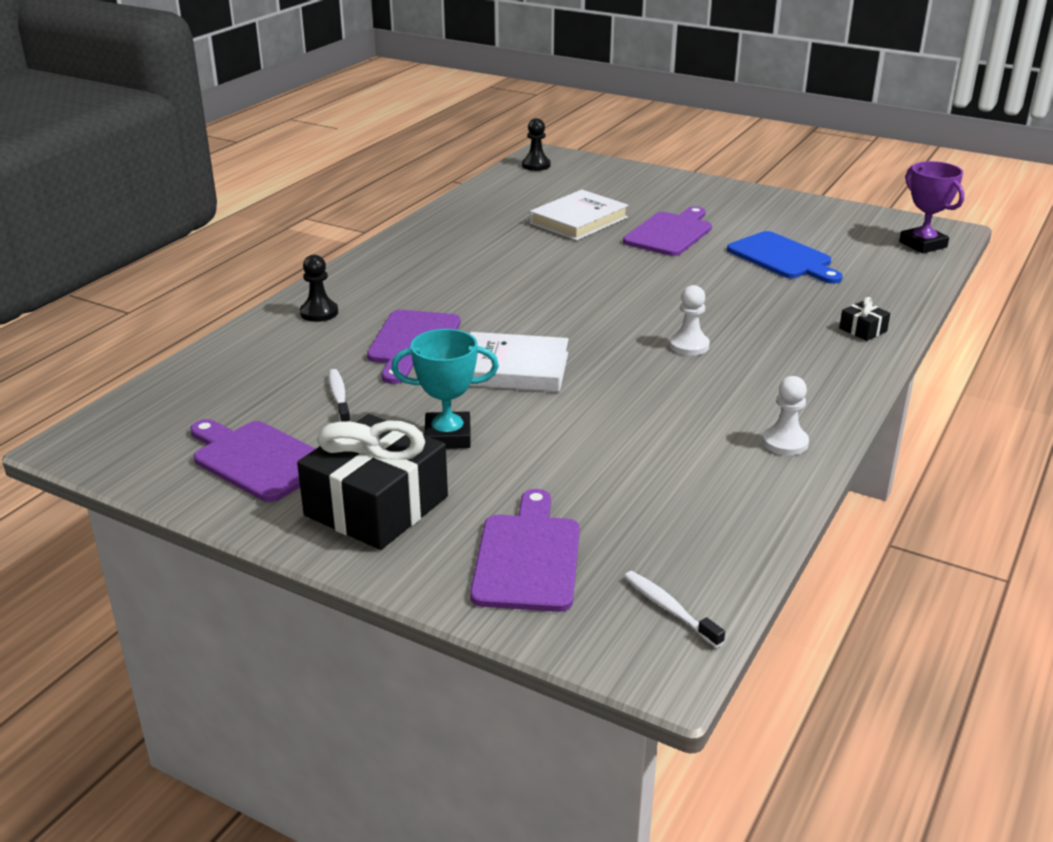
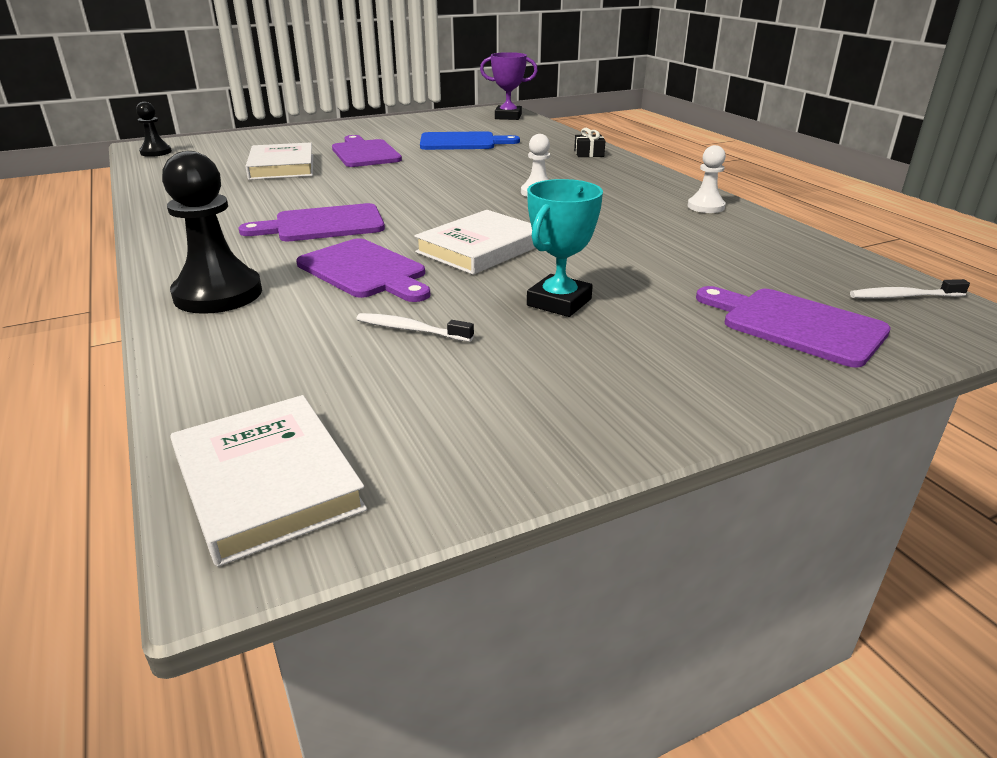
camera: 55 degrees left, 0 degrees up
purple cutting board [190,419,316,502] -> purple cutting board moved to [239,203,385,241]
black gift [297,414,448,550] -> none
black pawn [300,255,338,322] -> black pawn [162,151,262,314], size x1.77
none -> white book [170,395,367,567]

